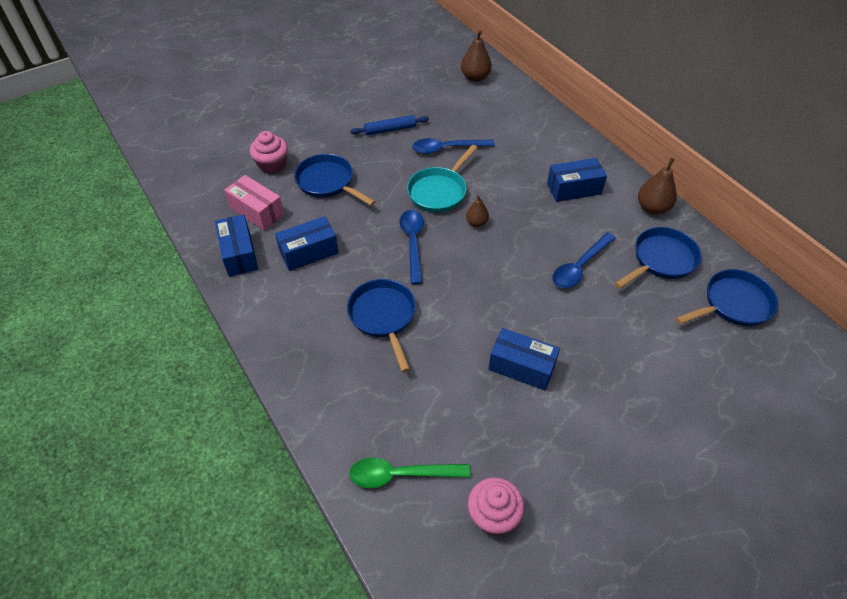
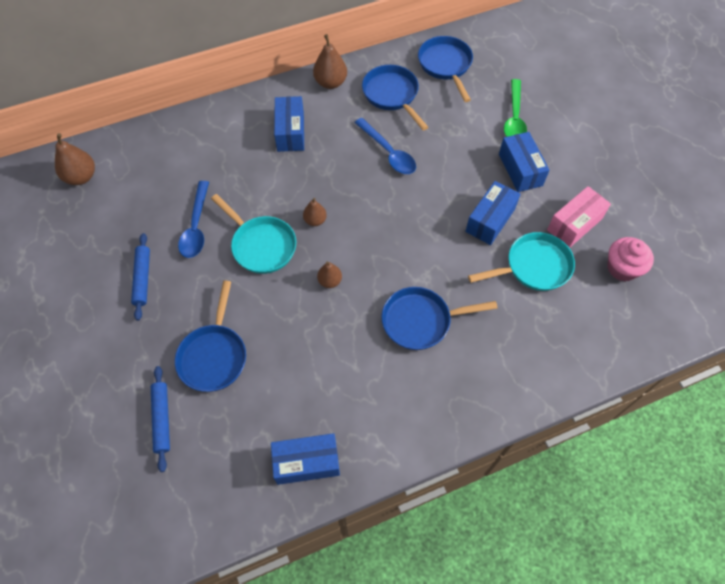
camera: 80 degrees left, 10 degrees up
pink box [224,175,284,231] -> pink box moved to [547,186,611,248]
pink cupcake [249,131,288,174] -> blue rolling pin [151,366,170,472]
blue box [275,216,339,271] -> blue box moved to [499,132,549,192]
blue pan [294,154,376,206] -> blue pan turned 45 degrees counterclockwise [175,281,246,392]
green spoon [349,457,470,488] -> green spoon moved to [504,79,527,137]
blue spoon [399,210,424,284] -> brown pear [317,261,342,288]
none -> turquoise pan [468,232,575,291]

